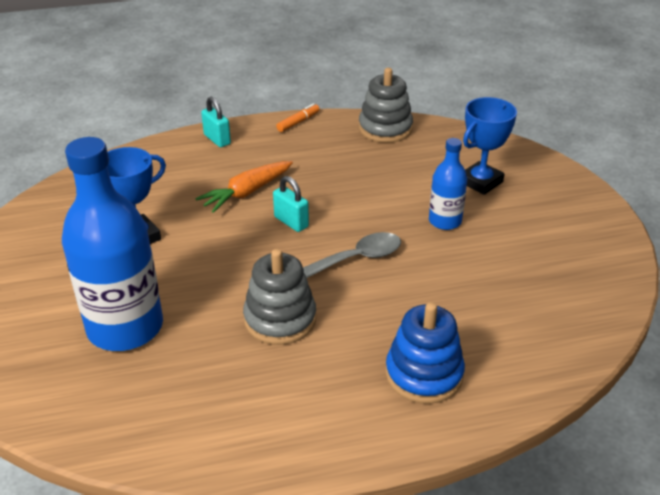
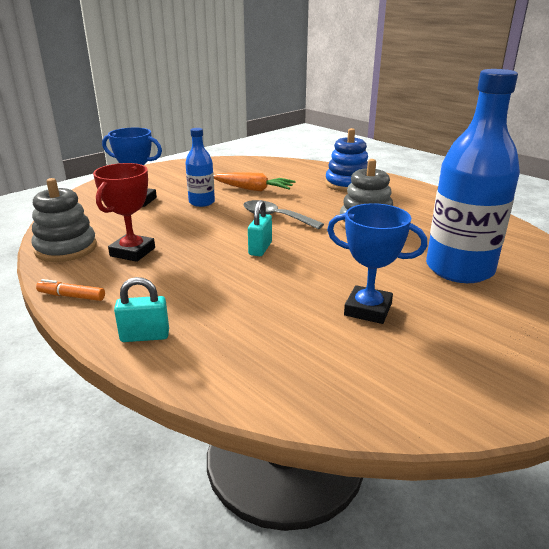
camera: 120 degrees left, 10 degrees down
orange carrot [195,161,293,213] -> orange carrot moved to [214,173,295,192]
turquoise padlock [201,96,231,147] -> turquoise padlock turned 60 degrees clockwise [114,277,169,342]
none -> red trophy [93,163,155,262]

